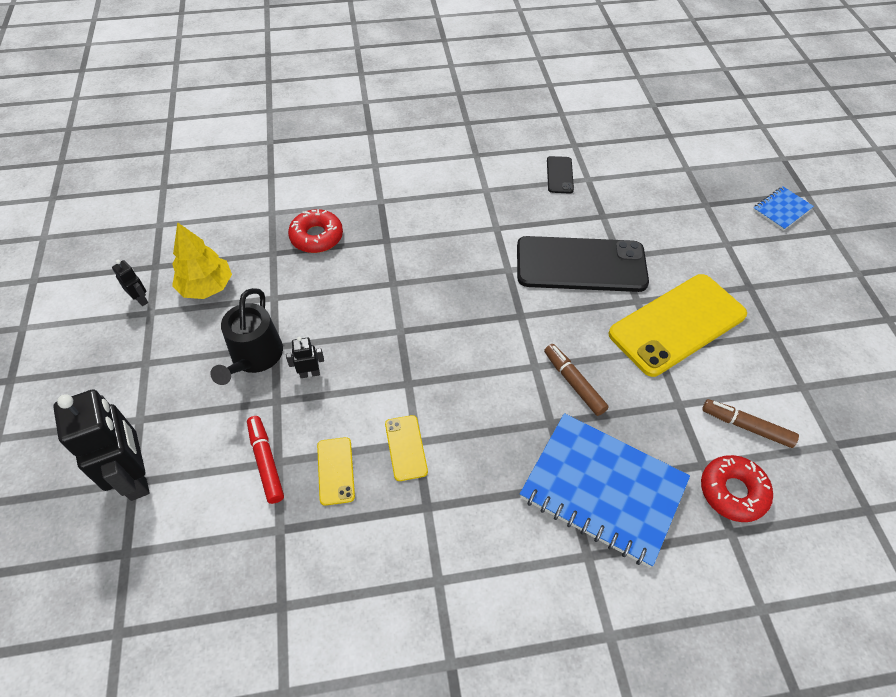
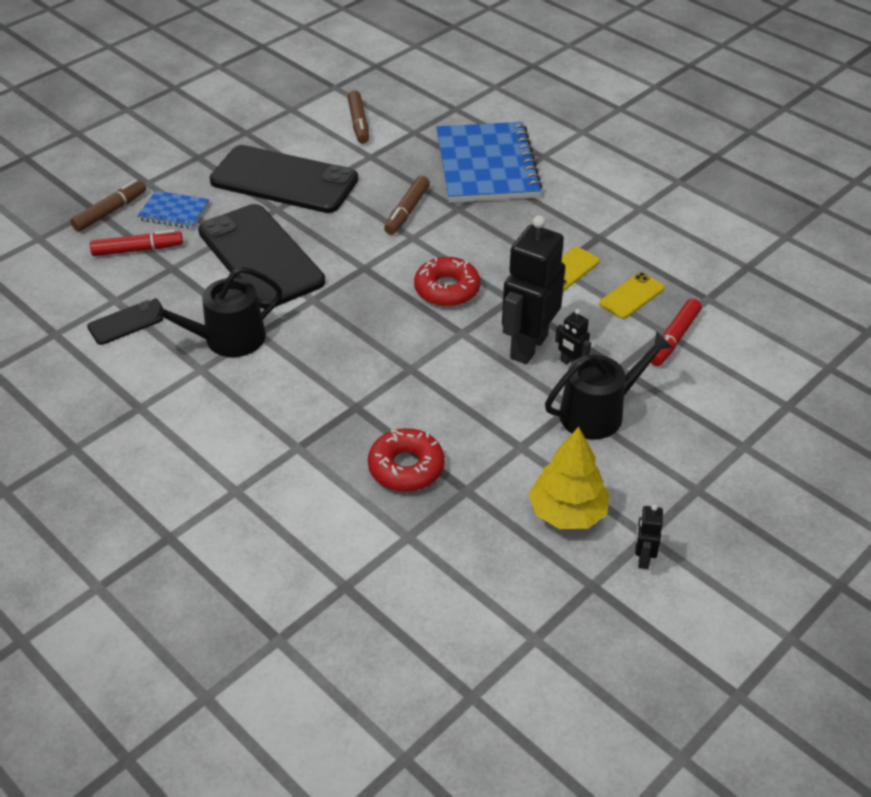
camera: 125 degrees left, 10 degrees down
black robot [53,389,150,501] -> black robot moved to [502,215,565,364]
yellow phone [609,274,747,377] -> black phone [209,145,358,213]
red donut [701,455,773,522] -> red donut moved to [414,257,480,307]
blue notebook [753,187,814,231] -> blue notebook moved to [137,191,209,229]
none -> brown marker [70,179,146,232]
none -> red marker [90,230,183,256]
none -> black watering can [147,267,282,357]

